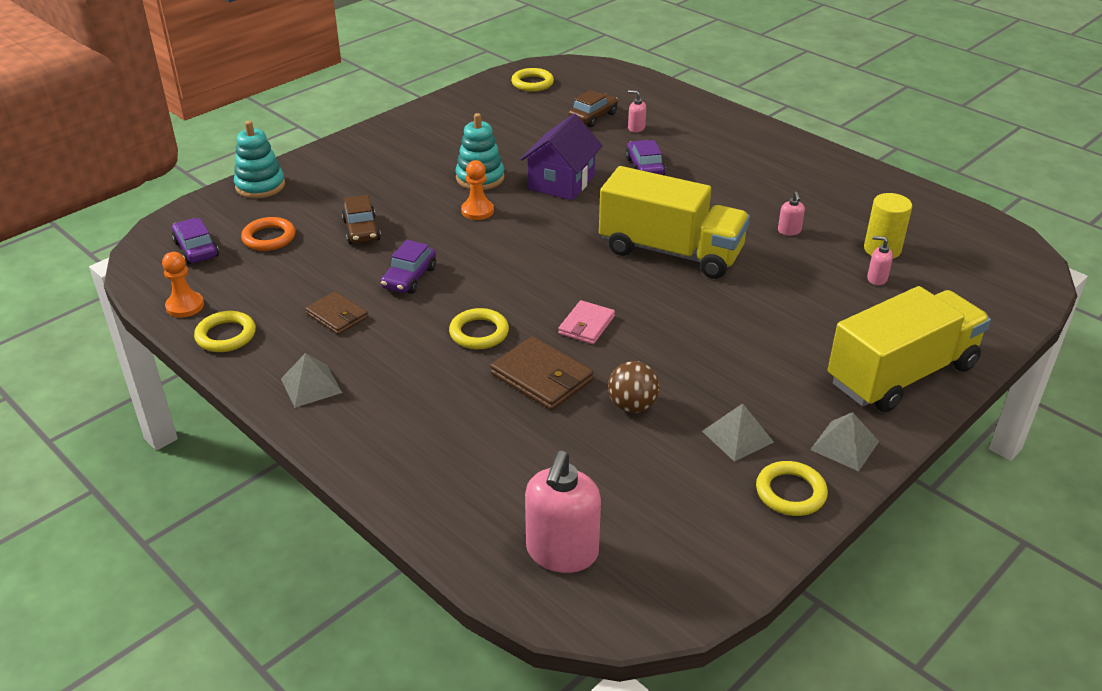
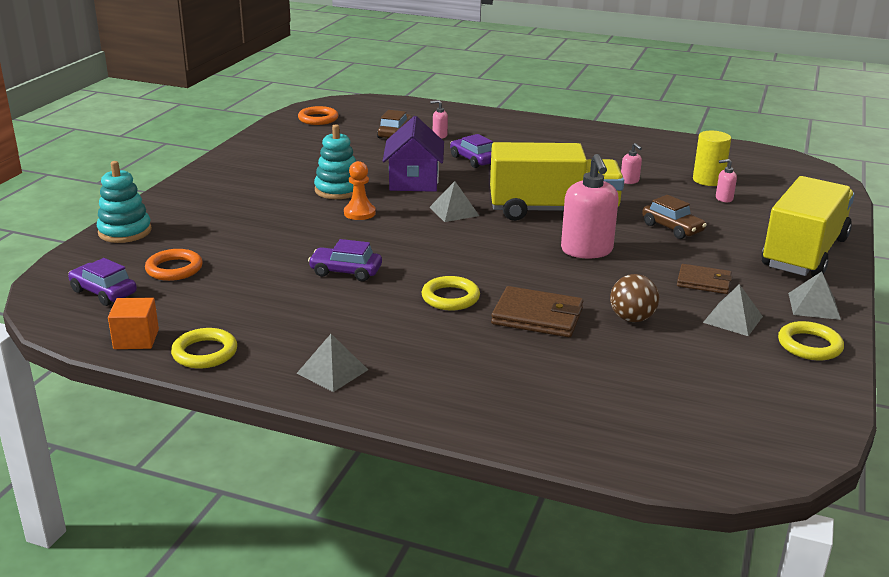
camera: 25 degrees left, 10 degrees down
orange pawn [162,252,204,318] -> orange cube [108,298,159,349]
brown wallet [305,292,368,335] -> brown wallet moved to [677,264,732,294]
brown car [342,195,381,244] -> brown car moved to [642,195,707,239]
purple car [381,240,436,294] -> purple car turned 105 degrees clockwise [308,239,382,282]
yellow ring [511,68,554,92] -> orange ring [298,106,338,125]
pink soap dispenser [525,451,601,573] -> pink soap dispenser moved to [561,154,619,258]
pink wallet [558,300,615,344] -> none
none -> grey pyramid [429,181,479,222]

